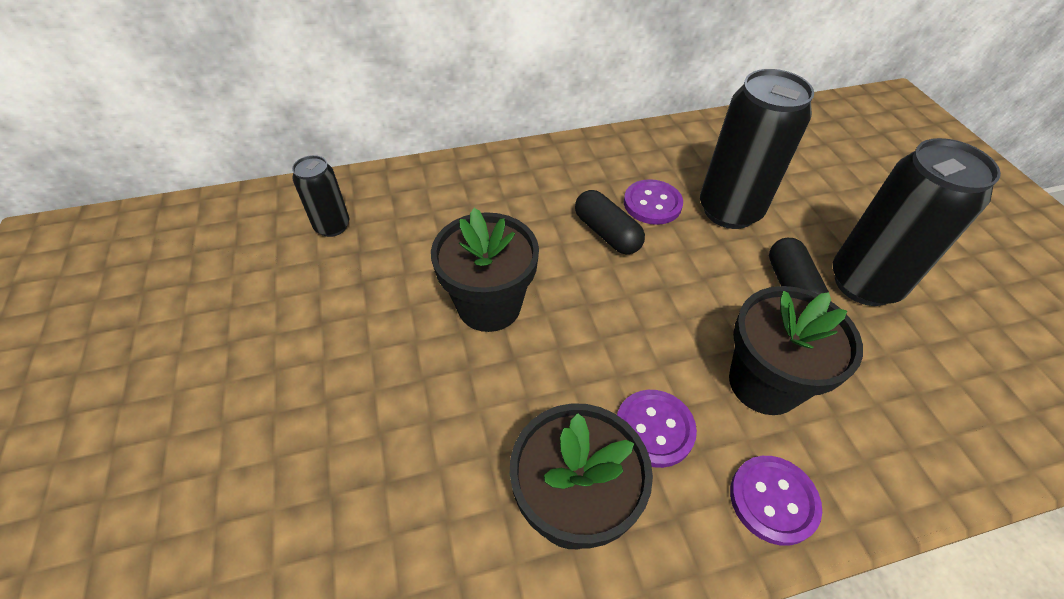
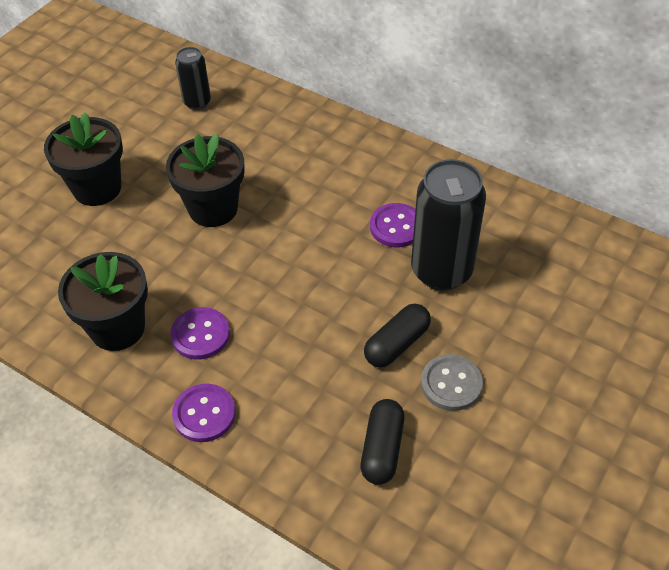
camera: 50 degrees right, 0 degrees up
black capsule [575,190,645,255] -> black capsule moved to [361,399,404,485]
black flower pot [729,286,863,415] -> black flower pot moved to [44,112,123,206]
black can [833,138,1001,306] -> grey button [421,354,483,411]

